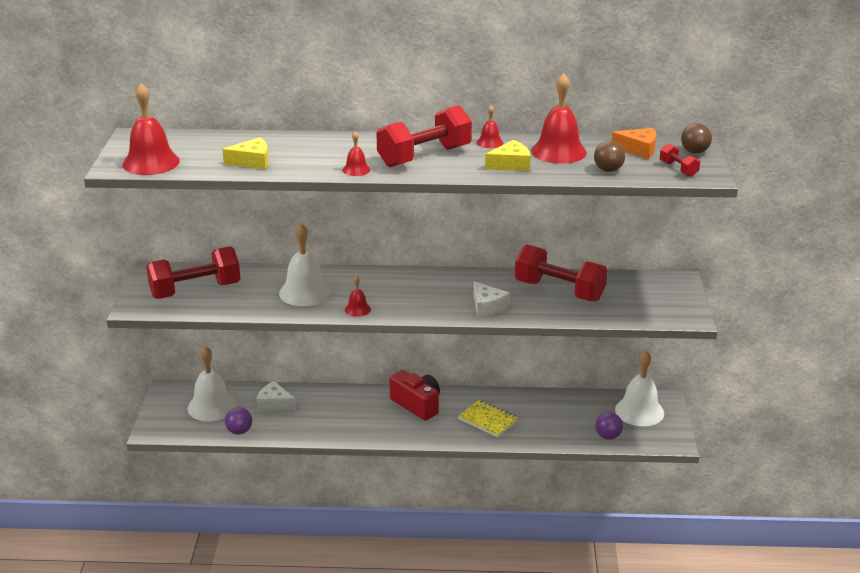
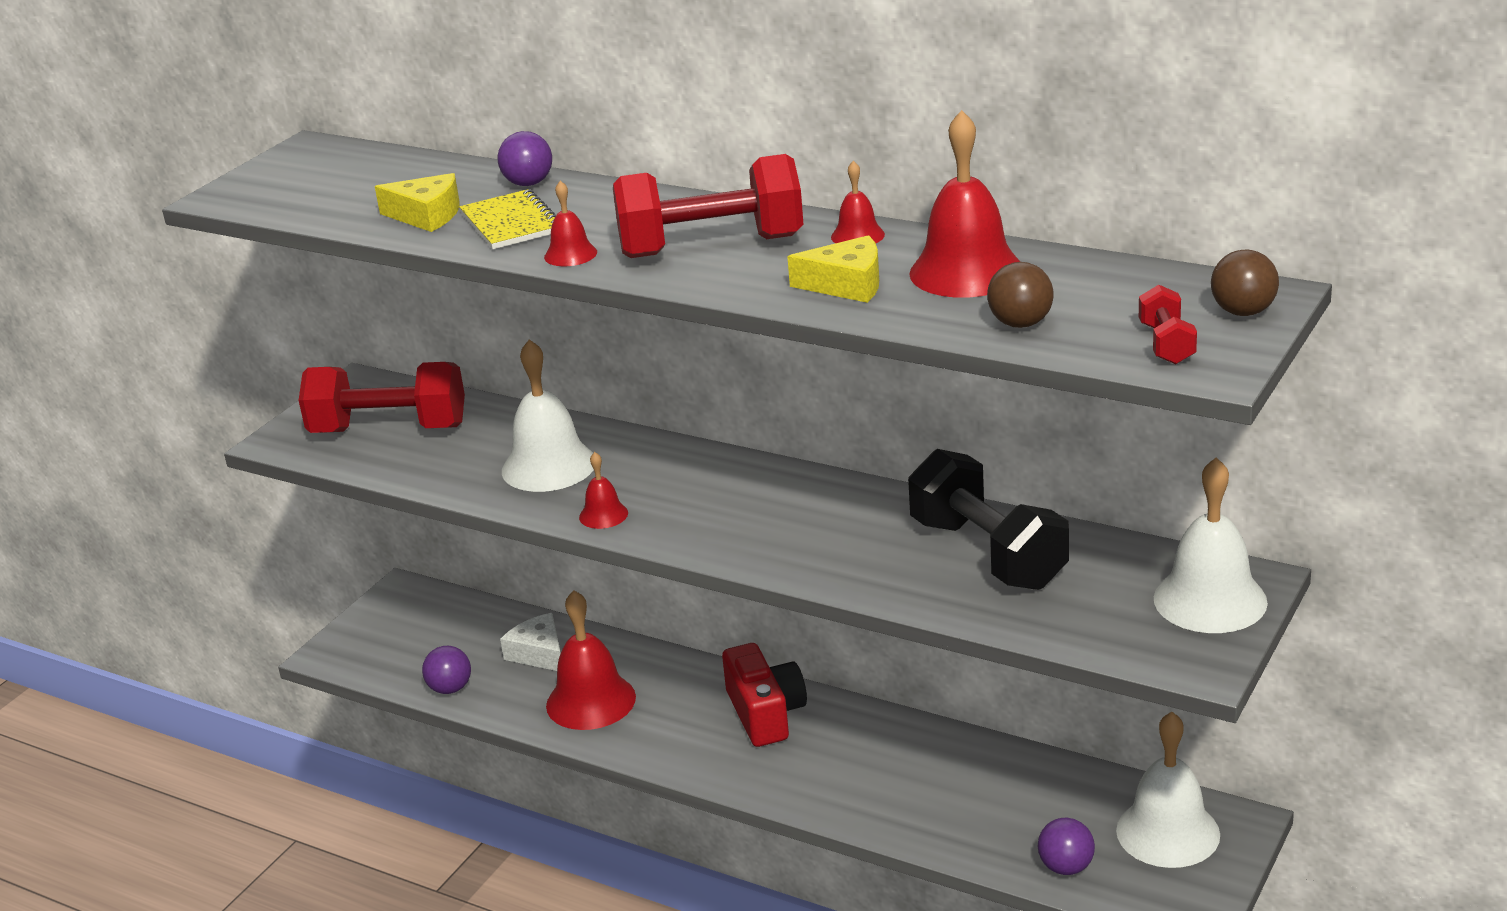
camera: 30 degrees right, 0 degrees up
red bell [123,83,180,175] -> red bell moved to [546,590,636,730]
white bell [188,346,236,421] -> white bell moved to [1154,457,1268,633]
yellow notebook [458,400,518,437] -> yellow notebook moved to [460,189,556,249]
white cheese [474,281,510,317] -> none
red dumbbell [515,245,608,302] -> black dumbbell [908,449,1069,590]
orange cheese [612,128,656,159] -> none
none -> purple ball [498,131,552,186]

